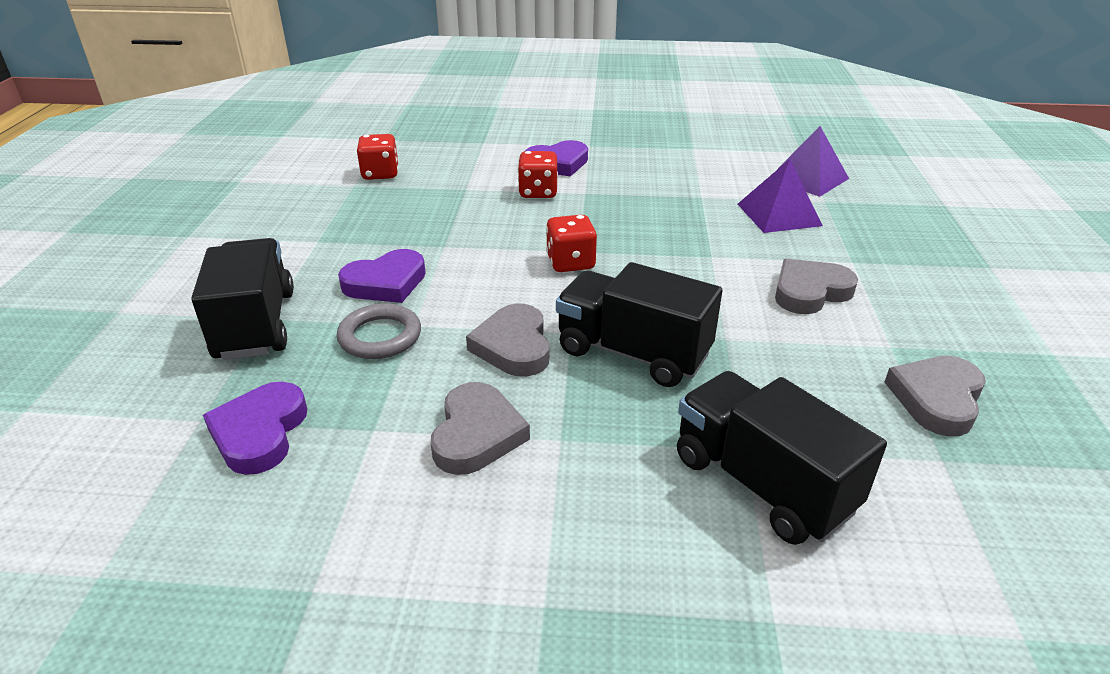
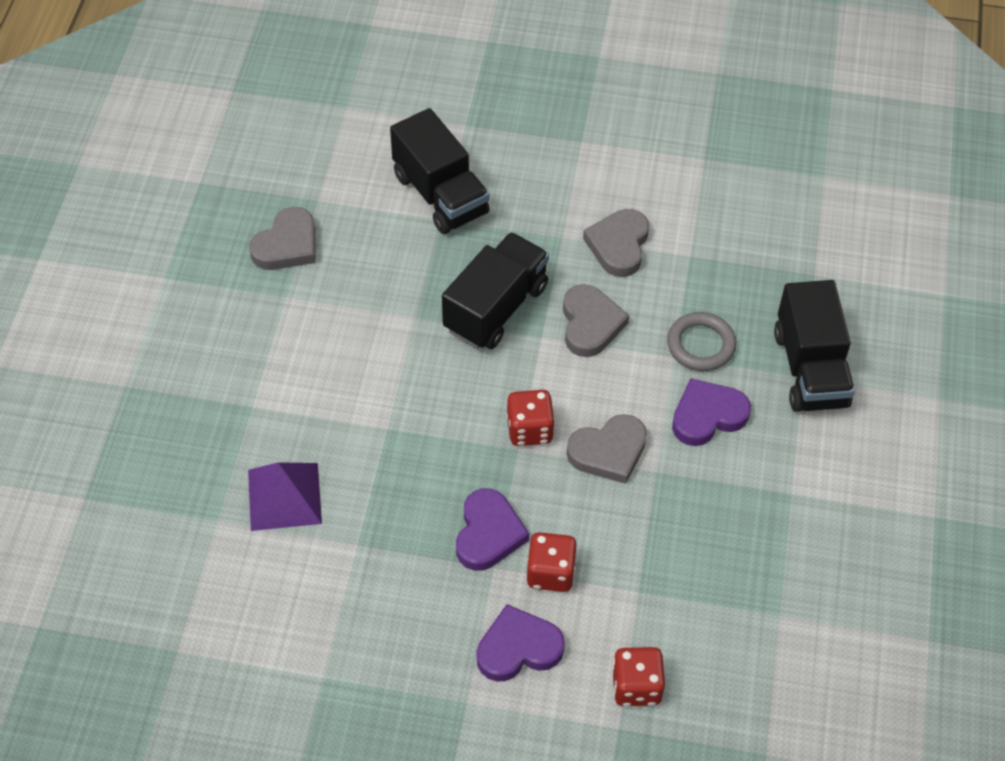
camera: 175 degrees left, 20 degrees up
purple heart [203,382,307,475] -> purple heart moved to [456,488,529,571]
red dice [357,134,399,180] -> red dice moved to [612,647,665,706]
black truck [556,262,722,387] -> black truck turned 90 degrees counterclockwise [442,232,549,349]
grey heart [775,259,858,314] -> grey heart moved to [567,414,647,484]
purple pyramid [778,126,849,197] -> none

